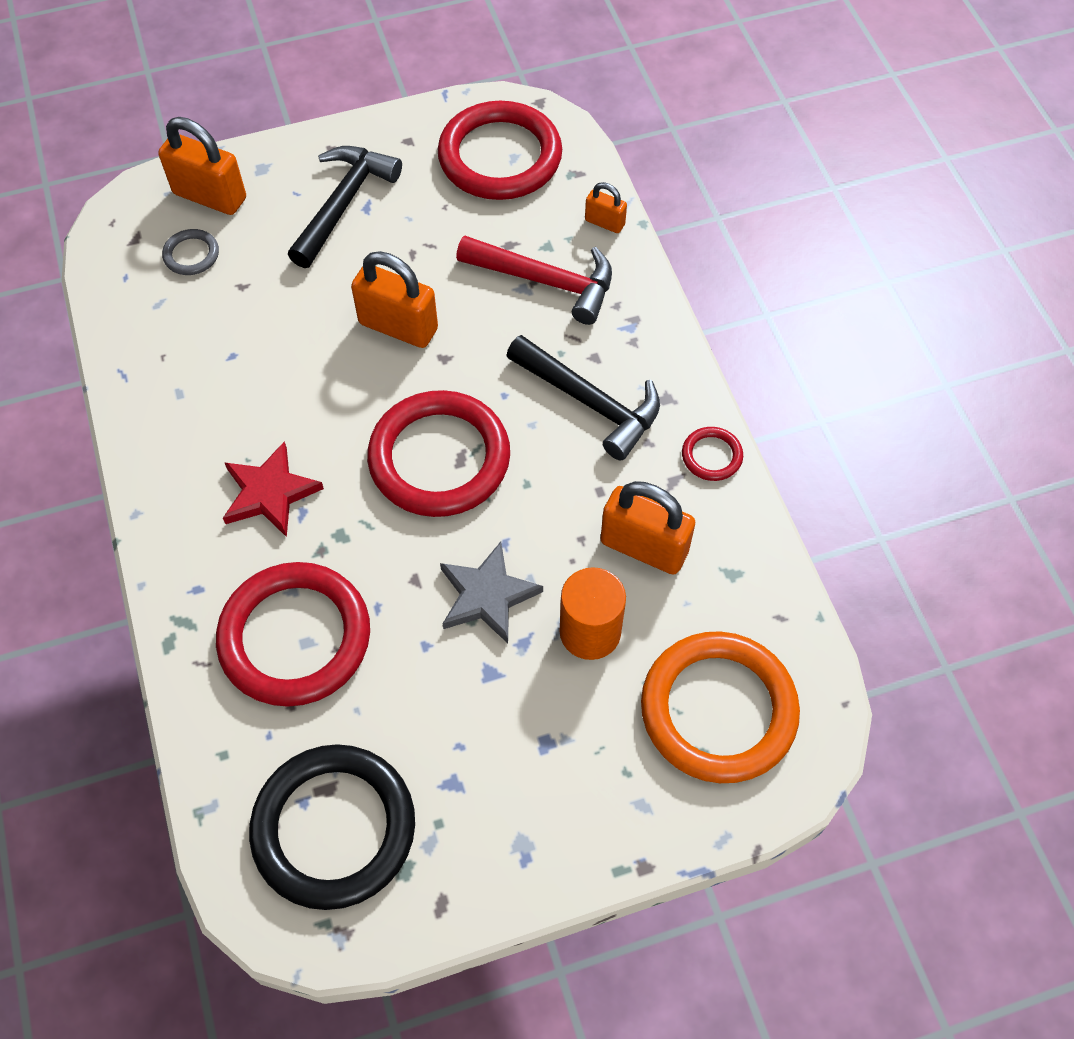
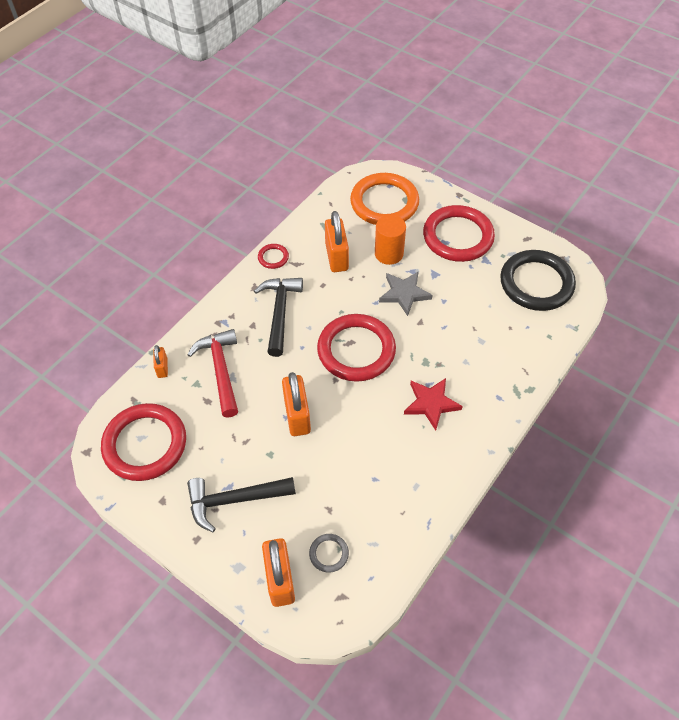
camera: 125 degrees left, 5 degrees down
red ring [216,562,370,707] -> red ring moved to [423,205,495,262]

